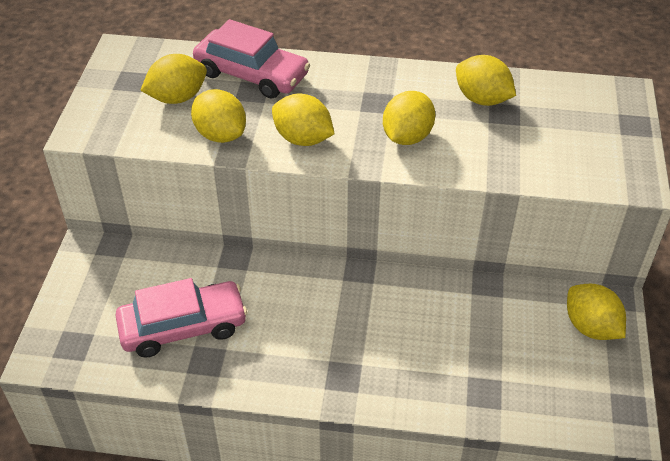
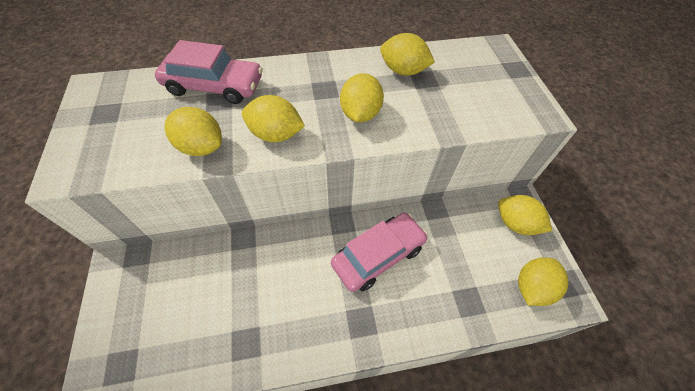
camera: 20 degrees left, 10 degrees up
pink car [115,278,247,358] -> pink car moved to [331,212,428,292]
yellow lemon [140,54,207,104] -> yellow lemon moved to [518,258,568,306]

